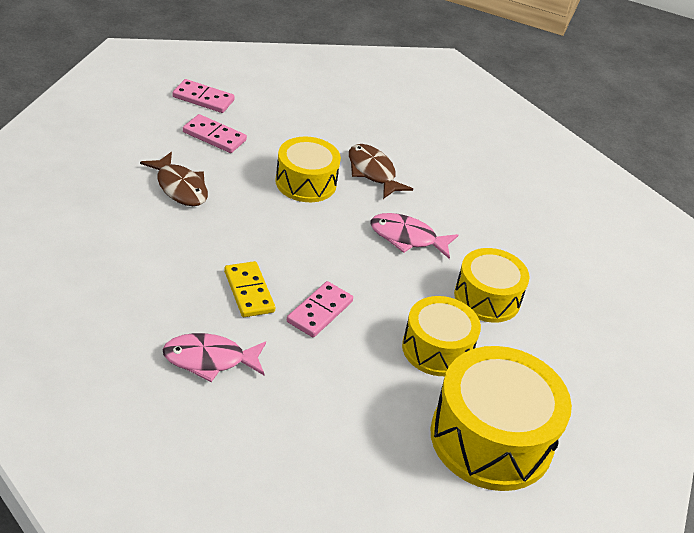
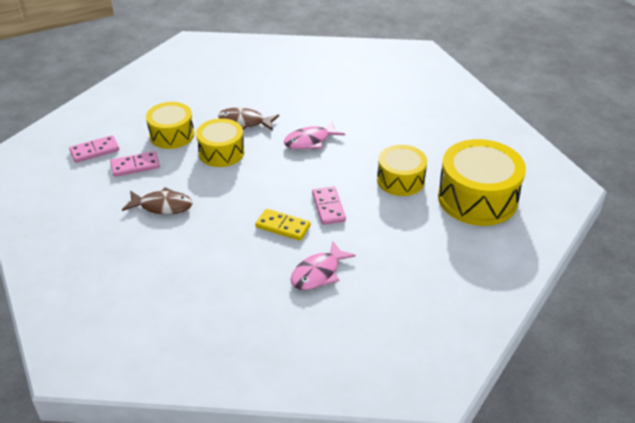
camera: 40 degrees left, 0 degrees up
yellow drum [454,248,530,323] -> yellow drum moved to [146,102,194,149]

